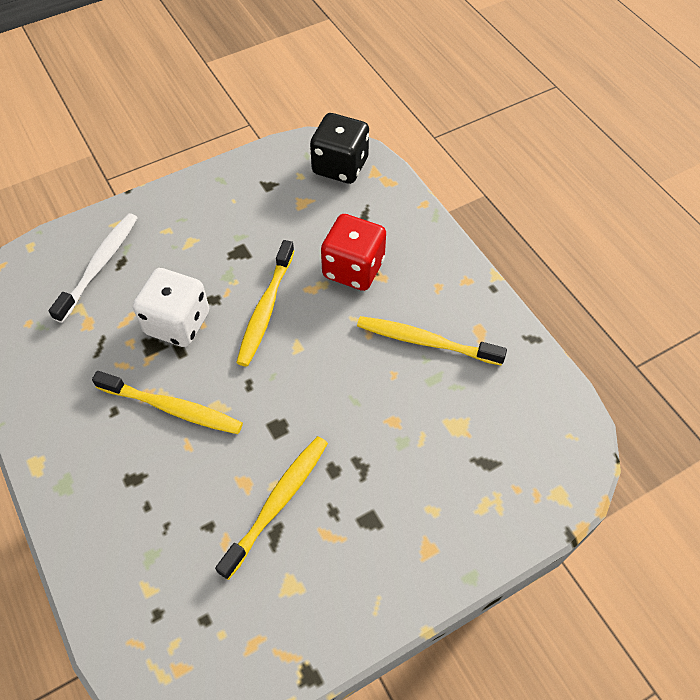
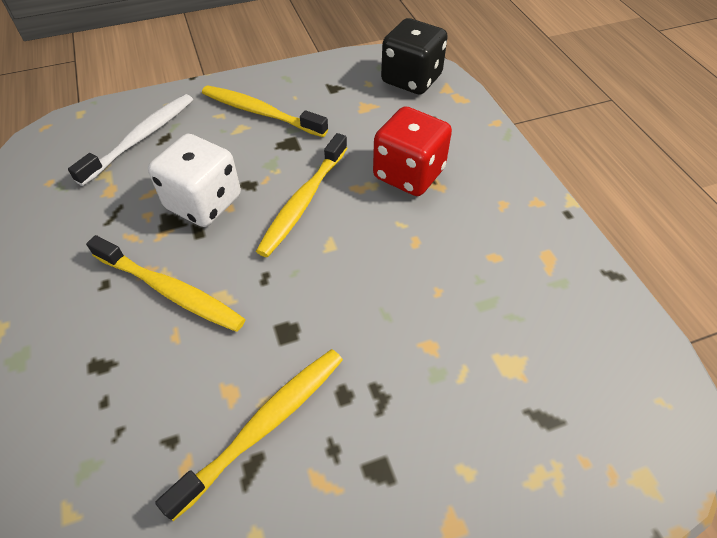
camera: 10 degrees right, 5 degrees down
yellow toothbrush [357,316,507,366] -> yellow toothbrush moved to [202,85,328,137]

